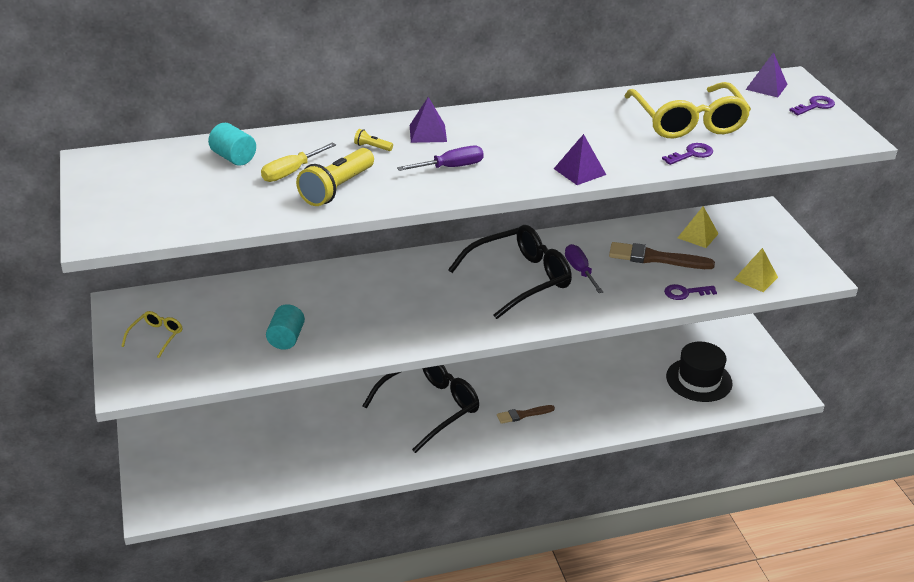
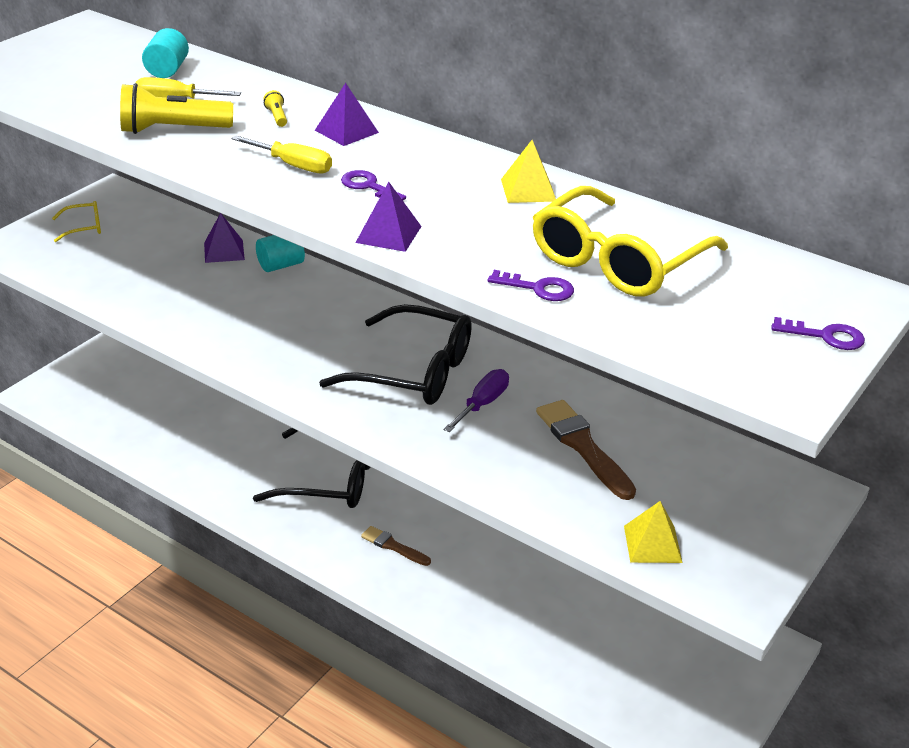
camera: 50 degrees right, 0 degrees up
turquoise cylinder [266,304,305,350] -> turquoise cylinder moved to [256,235,305,272]
purple screwdriver [397,146,484,171] -> yellow screwdriver [231,135,332,174]
purple key [664,284,717,300] -> purple key moved to [341,170,406,200]
black hat [666,341,733,402] -> none
yellow pyramid [678,206,719,248] -> yellow pyramid moved to [501,140,556,203]
purple pyramid [745,52,788,98] -> purple pyramid moved to [204,213,245,263]

